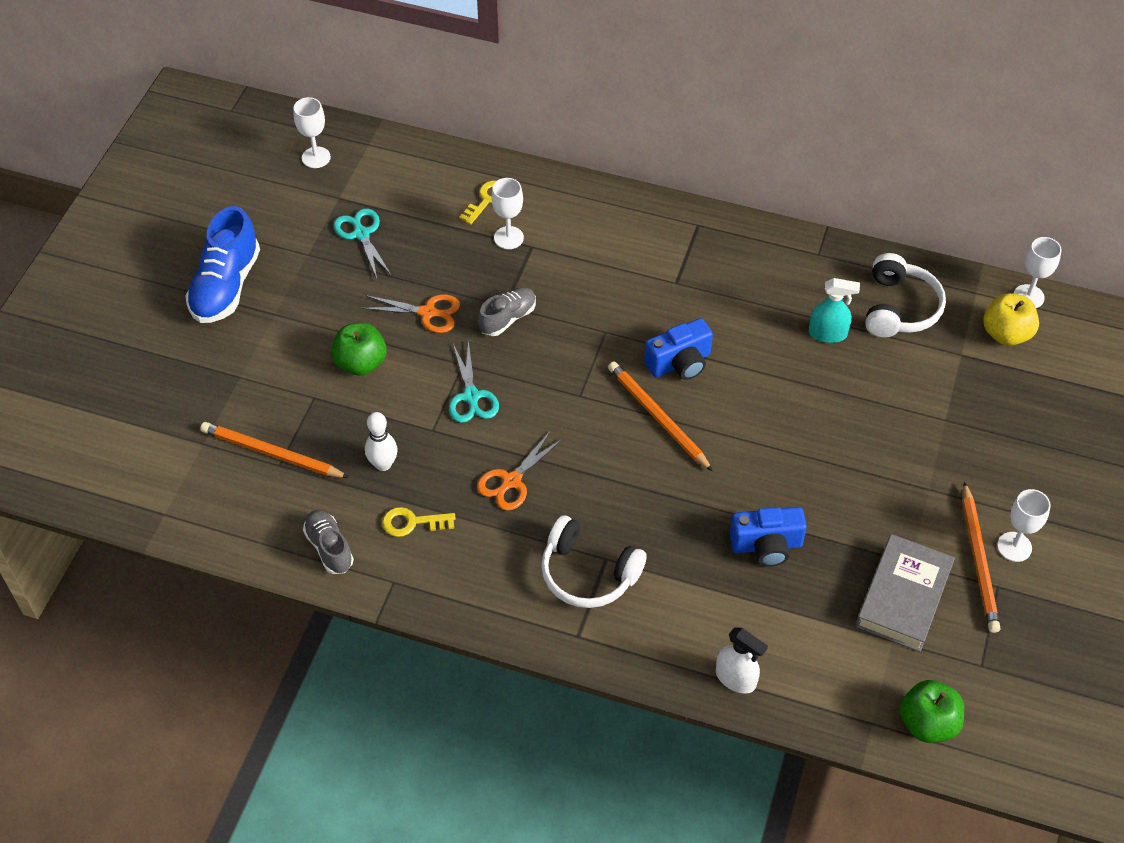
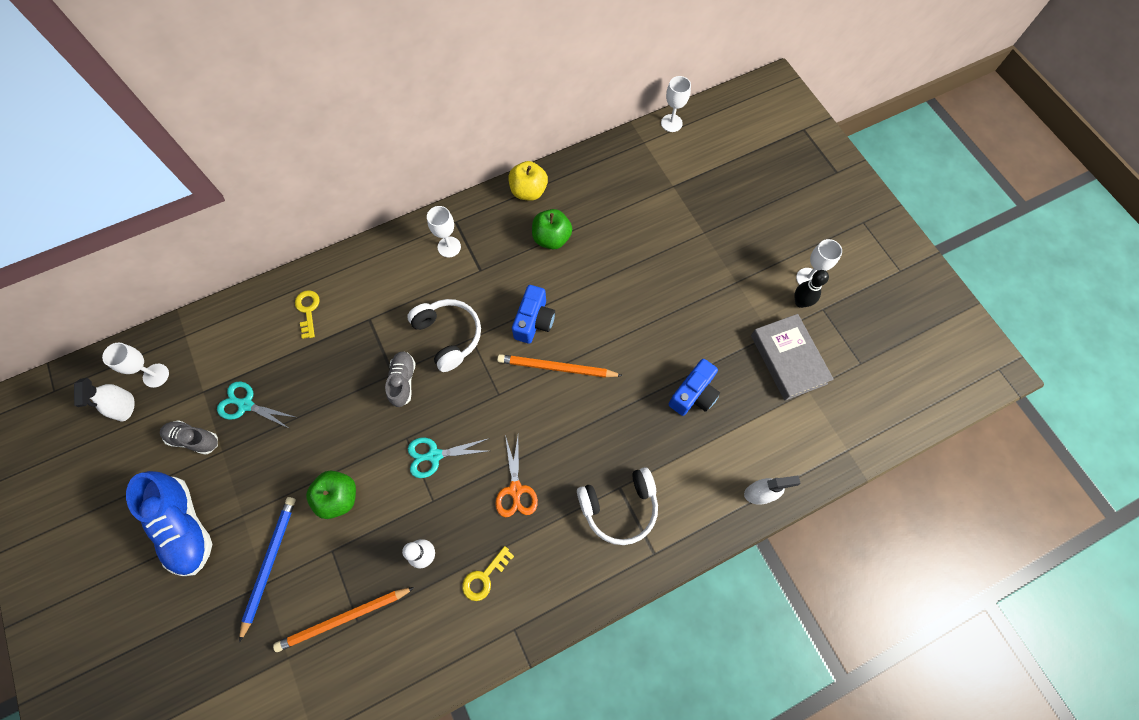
camera: 45 degrees left, 15 degrees up
grey shoe [303,510,354,574] -> grey shoe moved to [160,420,218,455]
orange scissors [361,294,460,333] -> none
turquoise scissors [449,340,499,423] -> turquoise scissors turned 135 degrees clockwise [408,438,490,478]
white goblet [491,178,524,249] -> white goblet moved to [427,206,461,257]
turquoise spray bottle [809,278,860,343] -> none
white headphones [865,253,946,338] -> white headphones moved to [407,299,481,372]
green apple [900,680,964,743] -> green apple moved to [532,209,572,249]
orange pencil [963,482,1001,633] -> black bowling pin [794,270,829,308]
yellow apple [984,293,1039,346] -> yellow apple moved to [508,161,548,201]
none -> white spray bottle [74,378,135,421]
none -> blue pencil [239,497,296,643]

